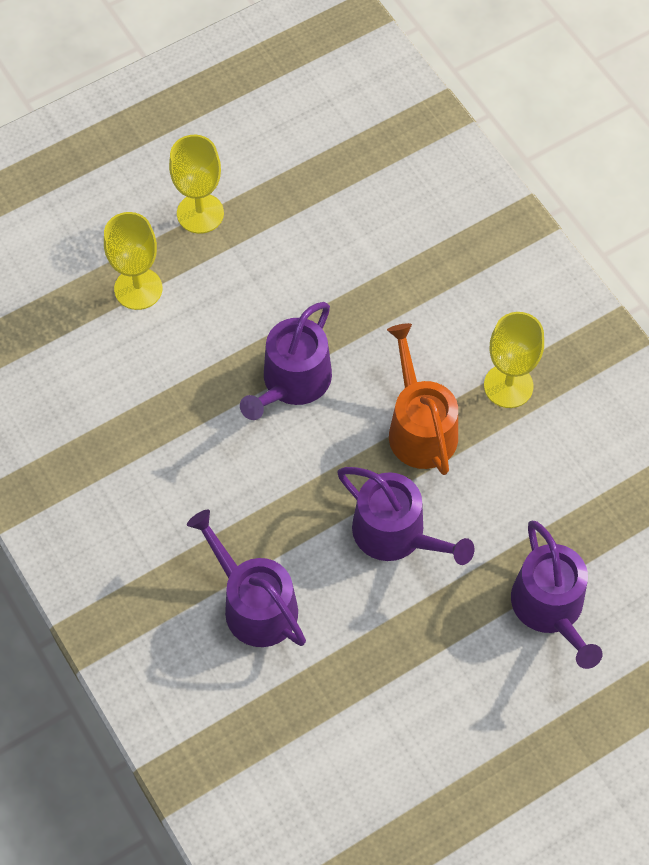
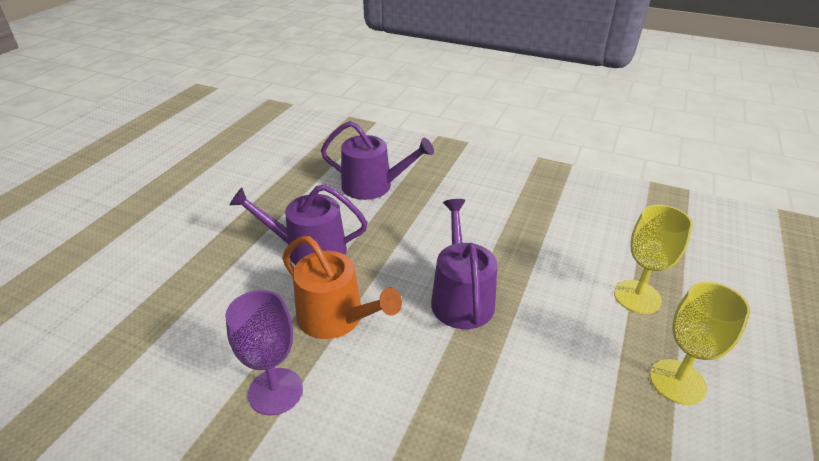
camera: 145 degrees right, 25 degrees down
yellow goblet [484,312,544,408] -> purple goblet [225,290,303,415]
purple watering can [511,521,603,669] -> none

